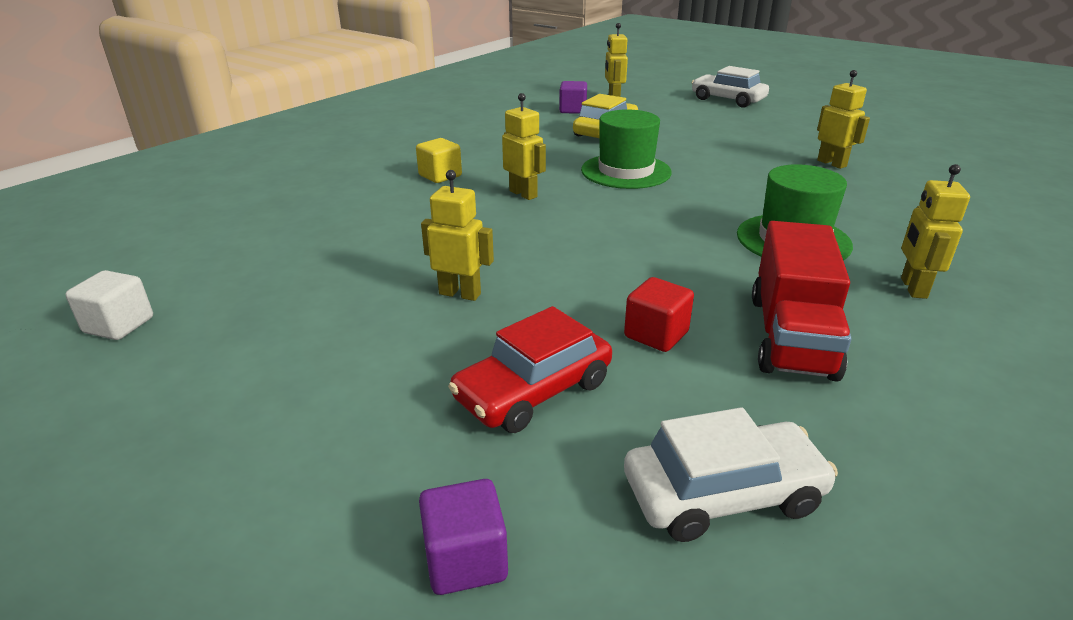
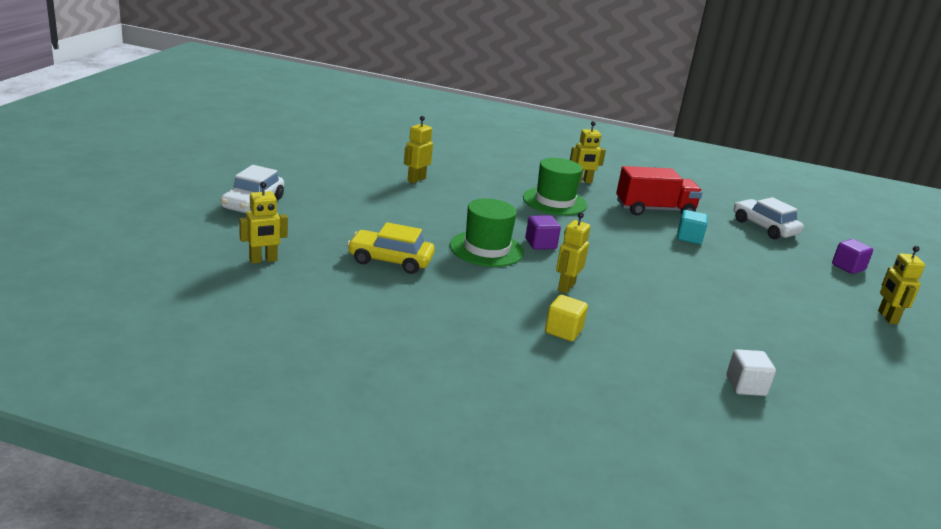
camera: 115 degrees left, 5 degrees down
white cube [65,270,153,340] -> white cube moved to [726,349,776,396]
yellow robot [421,170,494,301] -> yellow robot moved to [878,246,925,324]
red car [448,306,612,433] -> none
purple cube [559,81,587,114] -> purple cube moved to [525,215,561,250]
red cube [624,277,694,352] -> turquoise cube [677,210,708,244]

